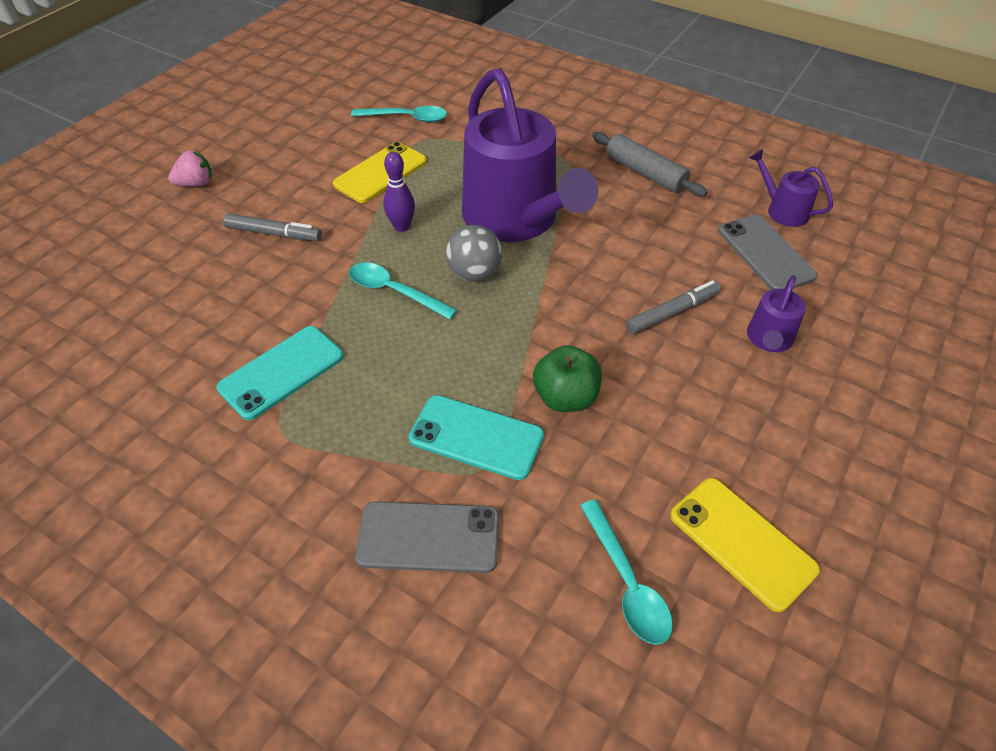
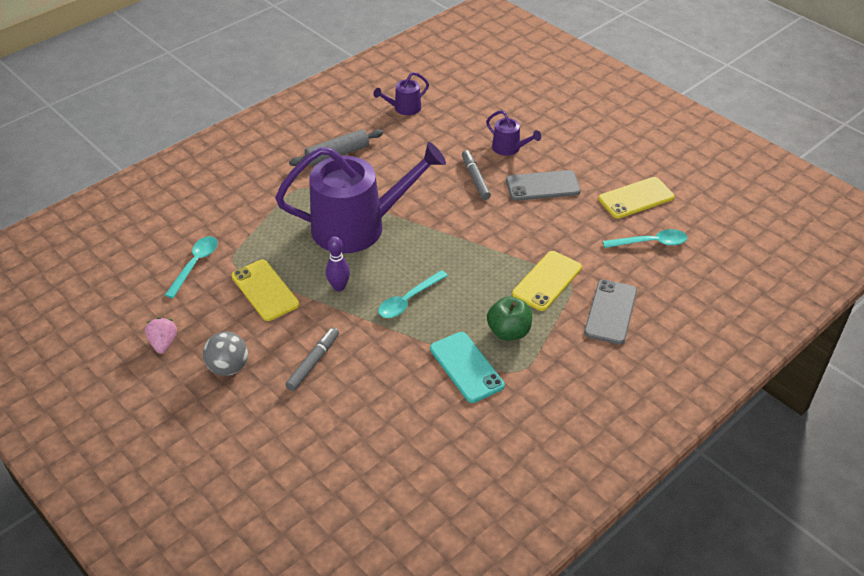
camera: 75 degrees left, 5 degrees down
pink strawberry [168,150,212,187] -> pink strawberry moved to [145,317,177,354]
turquoise phone [409,395,544,480] -> yellow phone [512,251,582,311]
grey ball [446,225,502,282] -> grey ball moved to [203,332,248,376]
green apple [533,345,602,412] -> green apple moved to [487,296,532,341]
grey phone [718,215,817,290] -> grey phone moved to [506,170,581,201]

